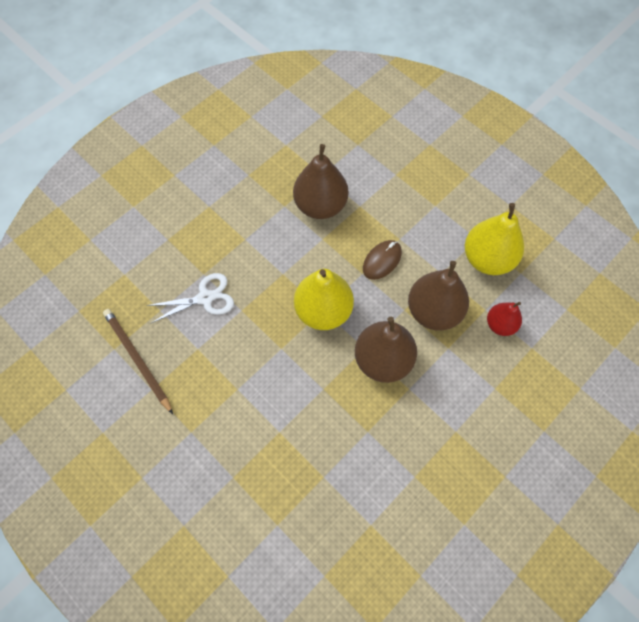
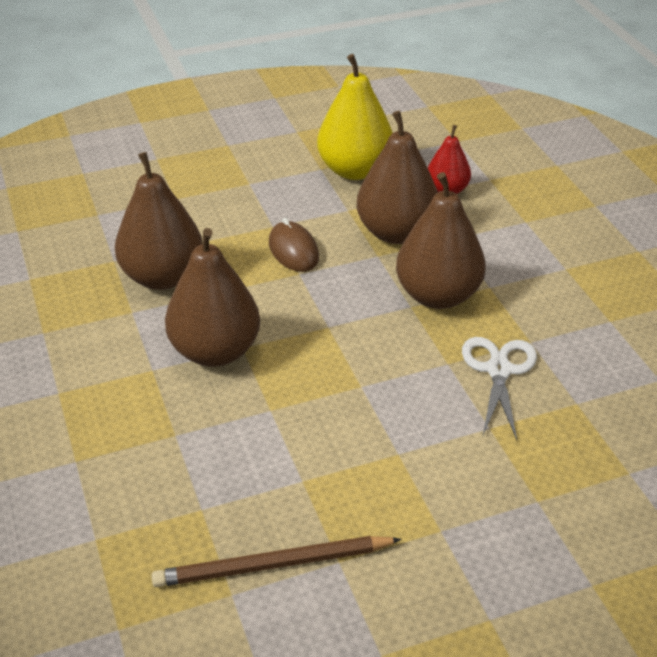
camera: 65 degrees left, 25 degrees down
white scissors [146,273,234,323] -> white scissors moved to [462,337,537,440]
yellow pear [294,269,354,330] -> none
none -> brown pear [165,228,260,367]

